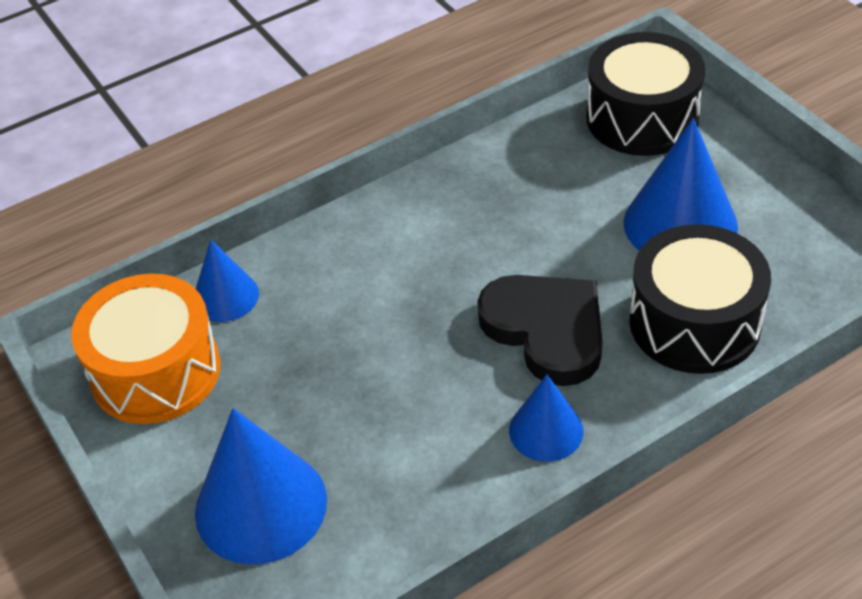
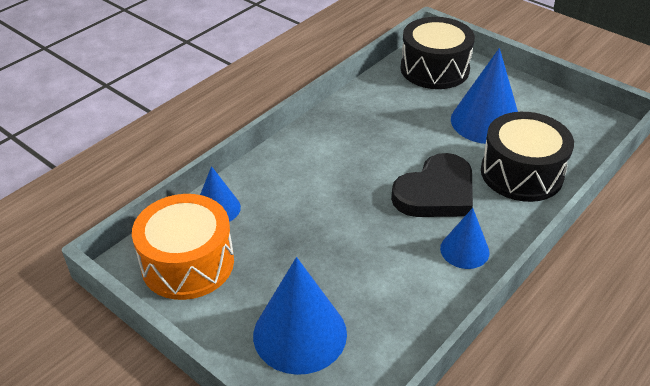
camera: 20 degrees left, 5 degrees down
black heart [478,275,602,386] -> black heart turned 105 degrees clockwise [391,153,473,217]

